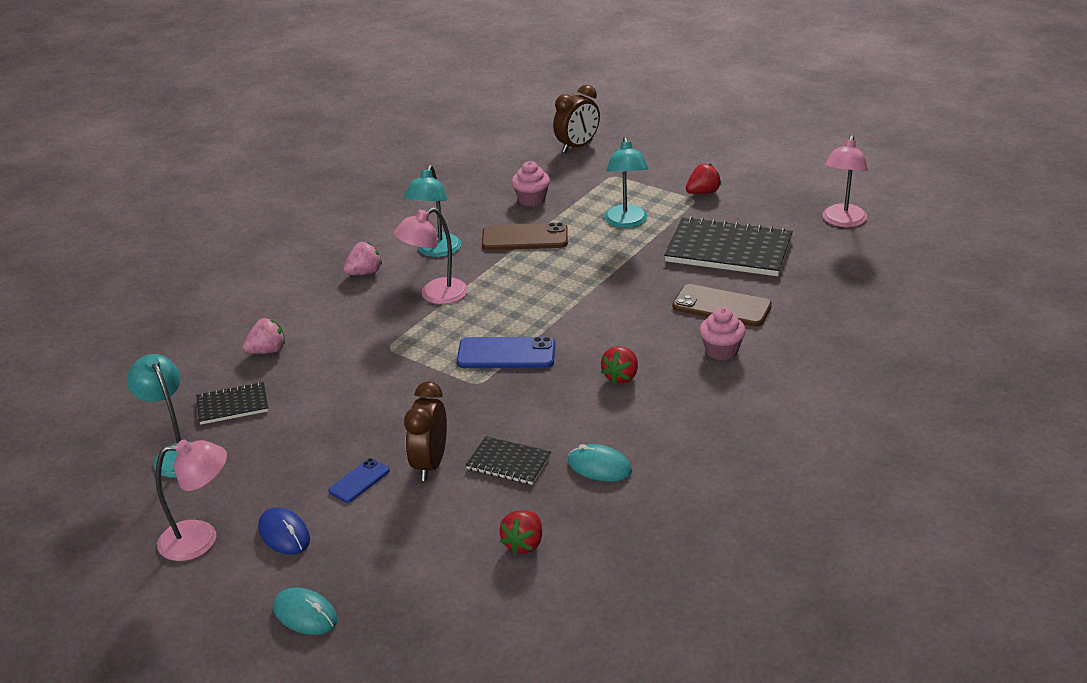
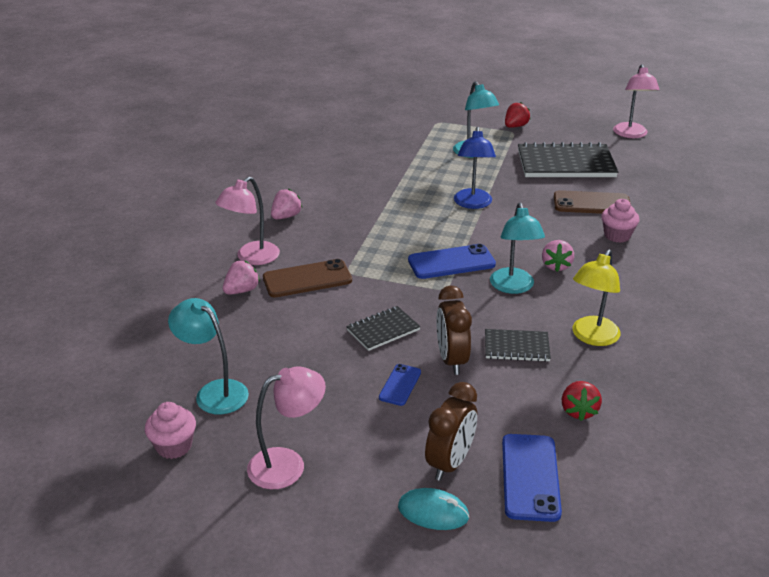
camera: 20 degrees left, 0 degrees up
black notebook [196,382,268,425] -> black notebook moved to [346,306,421,351]
blue mouse [258,507,310,555] -> none
pink lamp [394,208,468,304] -> pink lamp moved to [215,177,280,265]
turquoise lamp [404,165,461,257] -> turquoise lamp moved to [490,203,545,294]
brown phone [482,222,568,250] -> brown phone moved to [263,259,352,298]
pink cupcake [512,161,550,207] -> pink cupcake moved to [145,402,196,459]
brown clock [553,85,600,153] -> brown clock moved to [425,382,477,481]
turquoise mouse [568,444,632,482] -> yellow lamp [572,249,621,346]
red strawberry [601,346,638,384] -> pink strawberry [542,240,574,272]
none -> blue lamp [454,127,496,209]
none -> blue phone [502,434,562,522]

